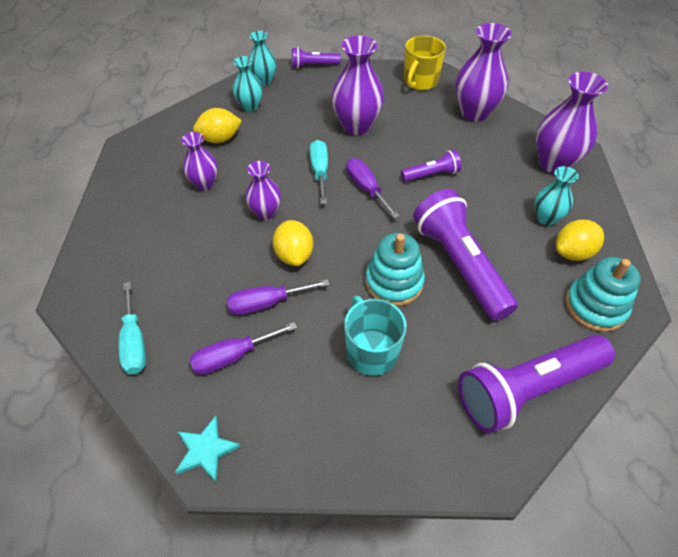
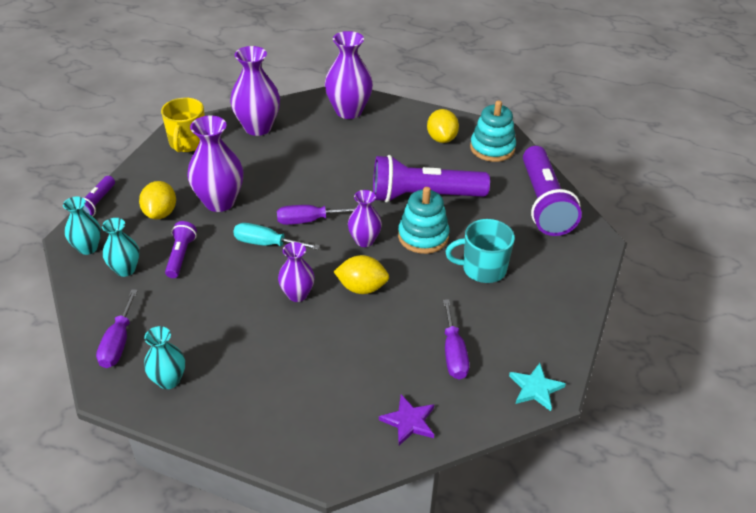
camera: 70 degrees left, 10 degrees down
turquoise screwdriver [119,282,146,374] -> purple star [379,394,434,446]
purple vase [181,132,218,190] -> purple vase moved to [348,190,382,247]
yellow lemon [193,108,242,143] -> yellow lemon moved to [139,181,176,219]
purple screwdriver [227,279,330,315] -> purple screwdriver moved to [96,289,138,368]
purple flashlight [401,150,462,182] -> purple flashlight moved to [165,221,197,278]
yellow mug [404,35,446,90] -> yellow mug turned 45 degrees clockwise [161,98,205,152]
turquoise vase [535,166,579,226] -> turquoise vase moved to [144,326,185,389]

